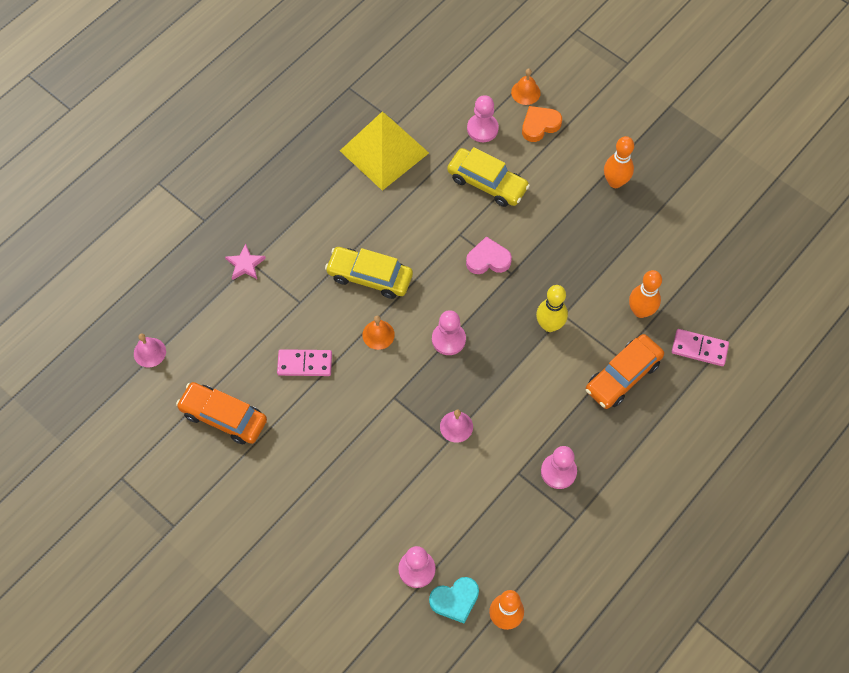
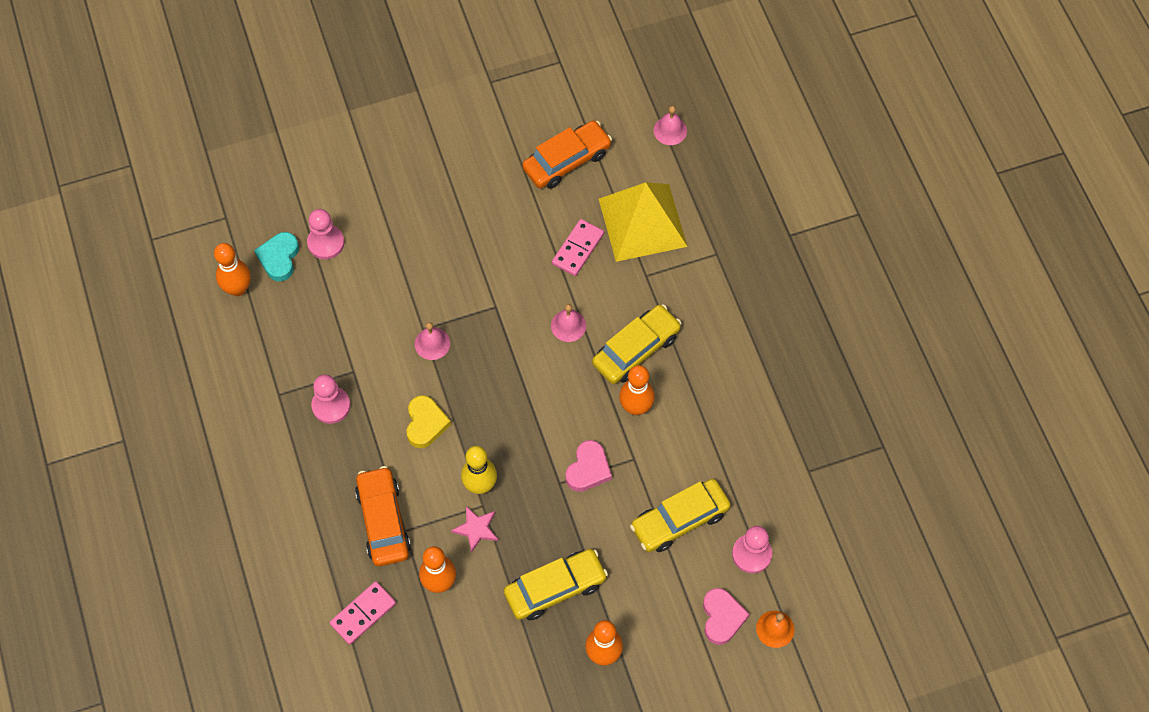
camera: 120 degrees right, 0 degrees up
pink star [225,244,266,280] -> pink star moved to [451,506,498,553]
yellow pyramid [340,112,429,191] -> yellow pyramid moved to [599,182,688,262]
orange bell [362,316,395,350] -> pink bell [551,304,586,342]
pink pawn [432,310,466,355] -> none
orange heart [522,106,562,142] -> pink heart [703,588,750,645]
none -> yellow heart [406,395,451,448]
none -> yellow car [504,549,608,620]
none -> orange bowling pin [619,365,655,415]

